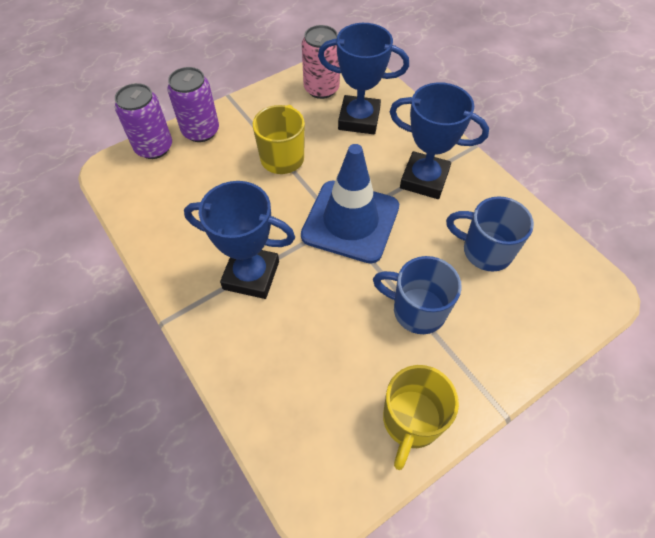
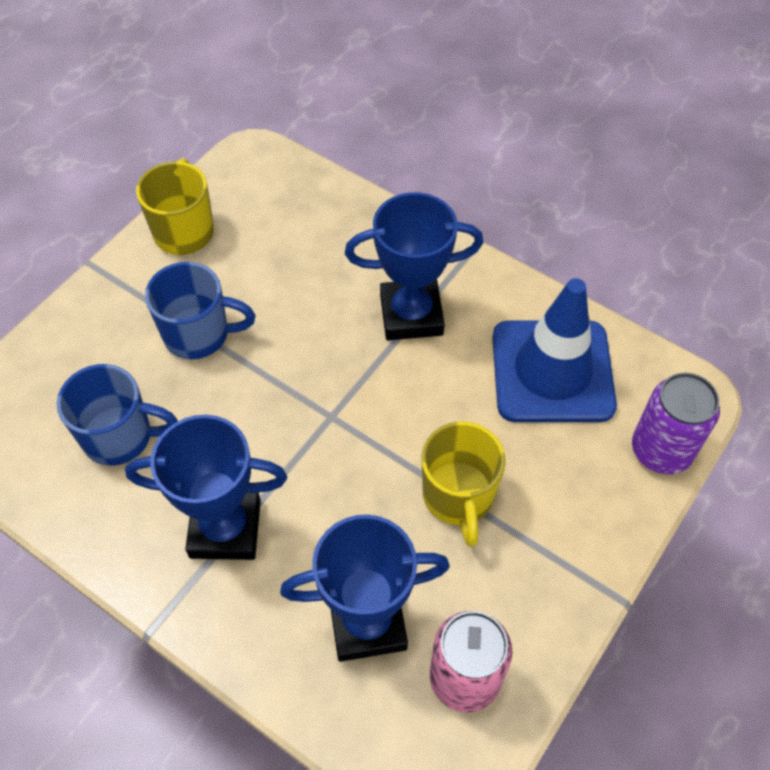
camera: 160 degrees right, 0 degrees up
purple can [167,67,219,142] -> none
blue traffic cone [301,144,399,264] -> blue traffic cone moved to [492,278,617,422]

